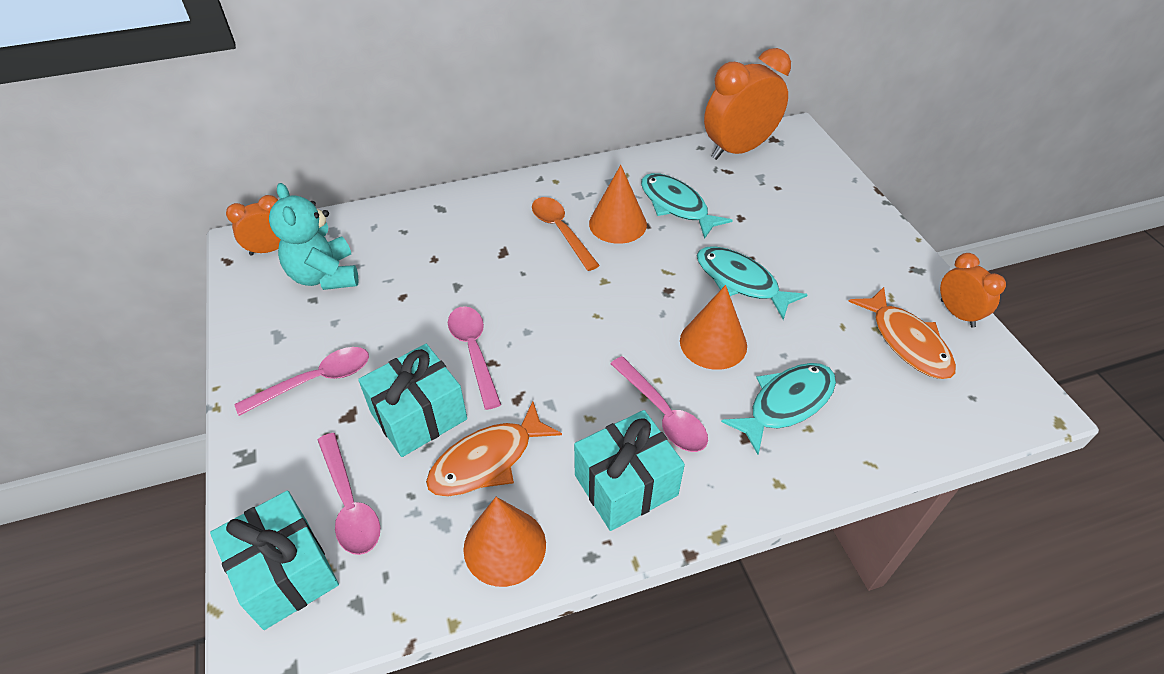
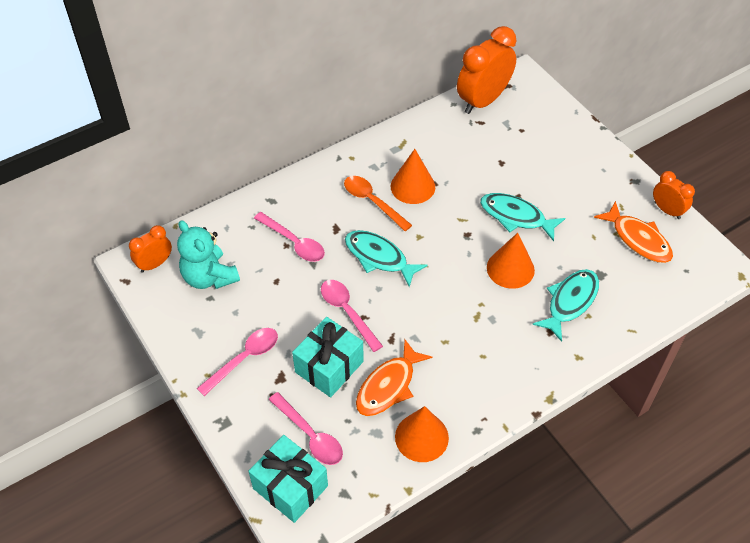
camera: 15 degrees left, 5 degrees up
turquoise gift [574,410,685,531] -> none
pink spoon [611,356,708,452] -> pink spoon moved to [254,212,325,262]
turquoise fish [641,173,733,239] -> turquoise fish moved to [345,230,428,287]

